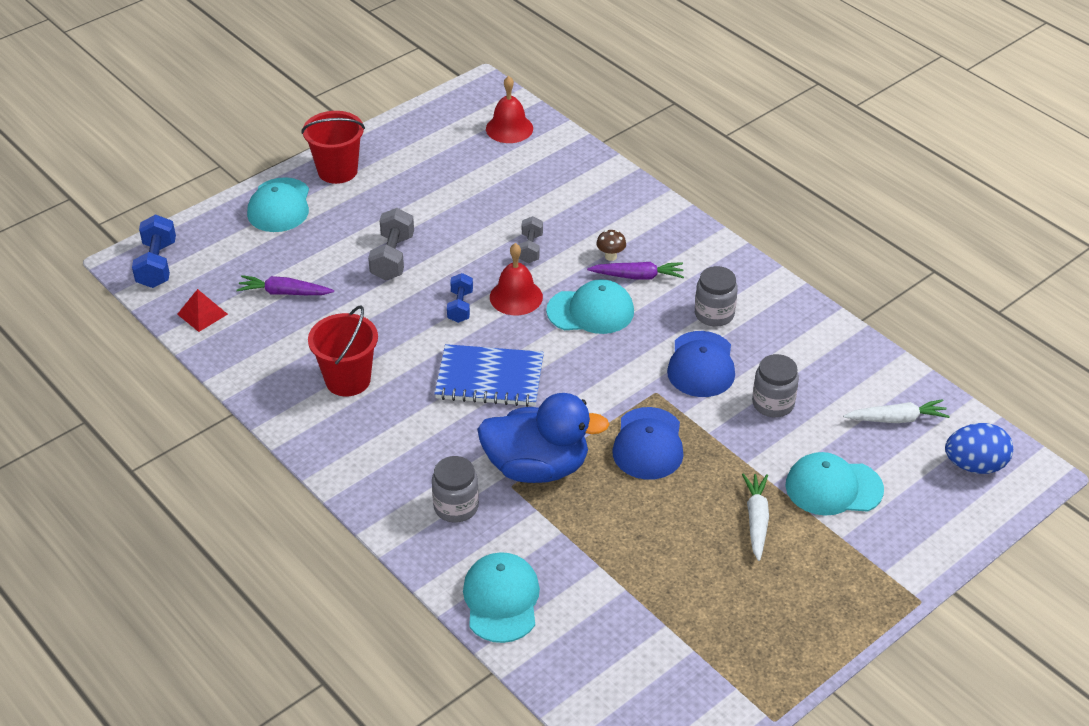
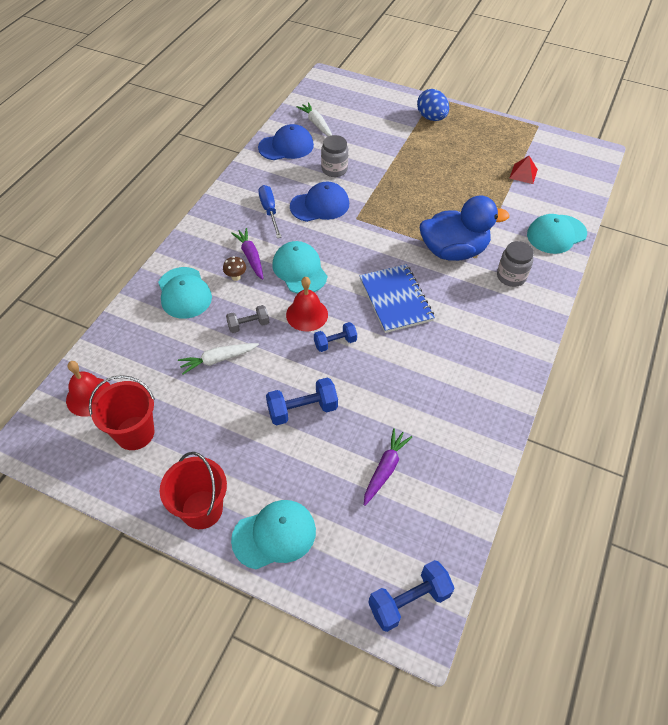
camera: 115 degrees left, 10 degrees up
red pyramid [177,289,228,332] -> red pyramid moved to [510,156,538,184]
purple carrot [236,275,334,295] -> purple carrot turned 135 degrees counterclockwise [364,428,412,506]
red bucket [308,305,378,396] -> red bucket moved to [89,375,155,450]
grey dumbbell [368,208,414,280] -> blue dumbbell [266,378,338,426]
blue duck [477,393,610,483] -> blue duck turned 105 degrees clockwise [420,196,510,261]
blue cap [612,407,684,480] -> blue cap moved to [258,124,314,160]
grey jar [695,266,738,327] -> blue screwdriver [258,185,282,238]
white carrot [742,473,769,561] -> white carrot moved to [178,343,259,374]
turquoise cap [785,452,884,516] -> turquoise cap moved to [158,267,212,319]
blue egg [945,423,1013,474] -> blue egg moved to [417,89,449,121]

